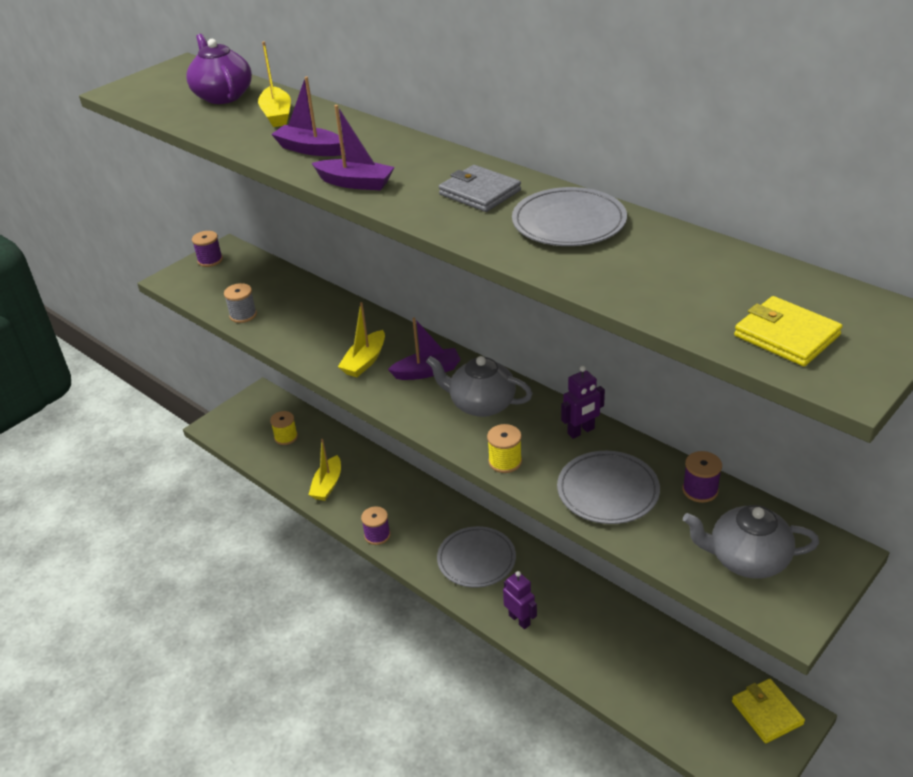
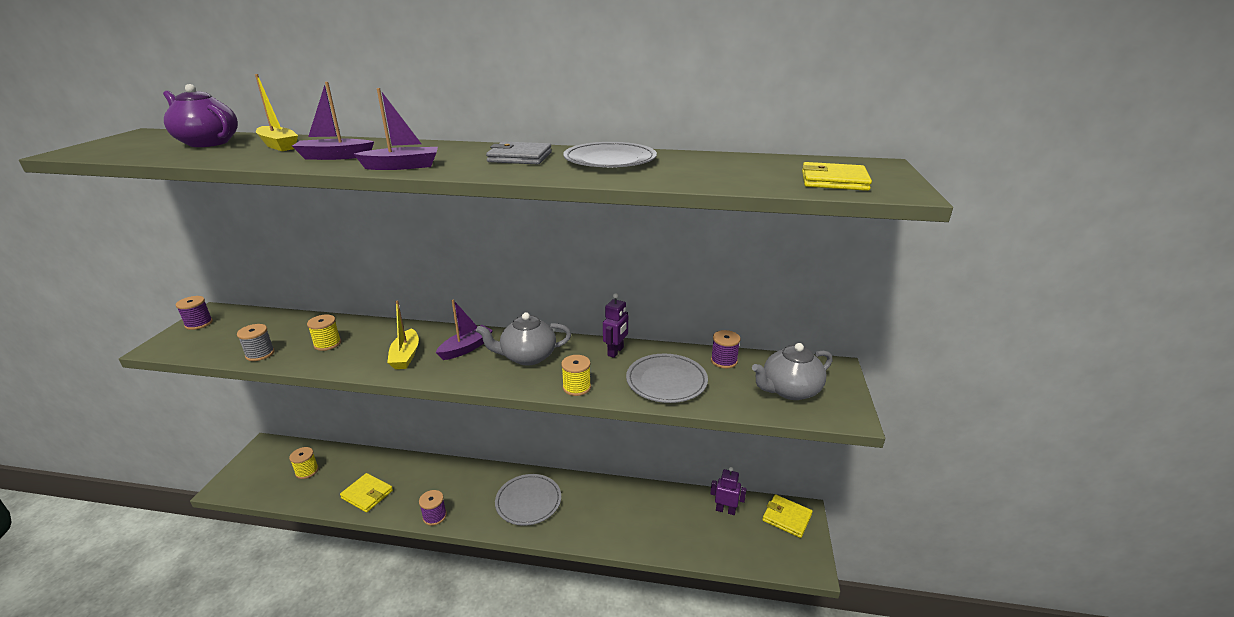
camera: 35 degrees left, 10 degrees down
yellow boat [309,439,341,501] -> yellow wallet [340,473,393,512]
purple robot [503,571,537,629] -> purple robot moved to [710,467,747,515]
none -> yellow spool [307,314,341,351]

